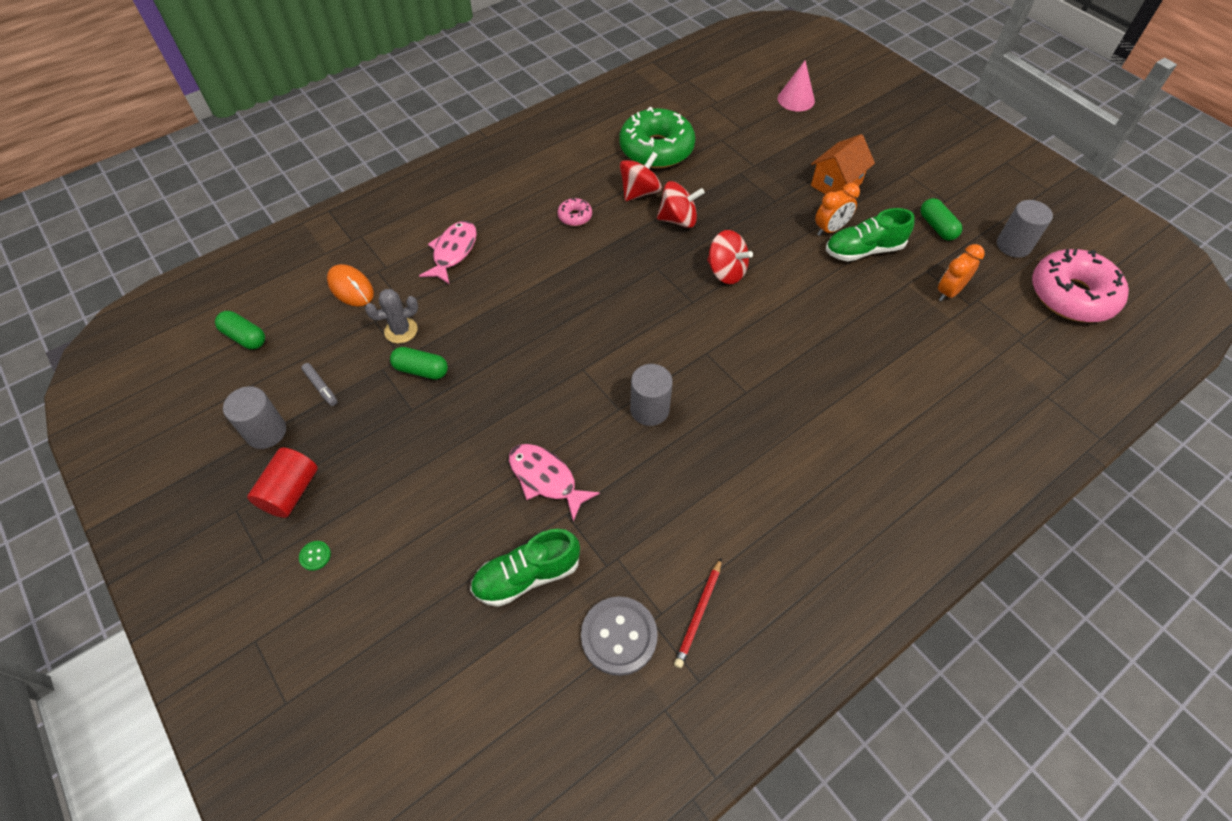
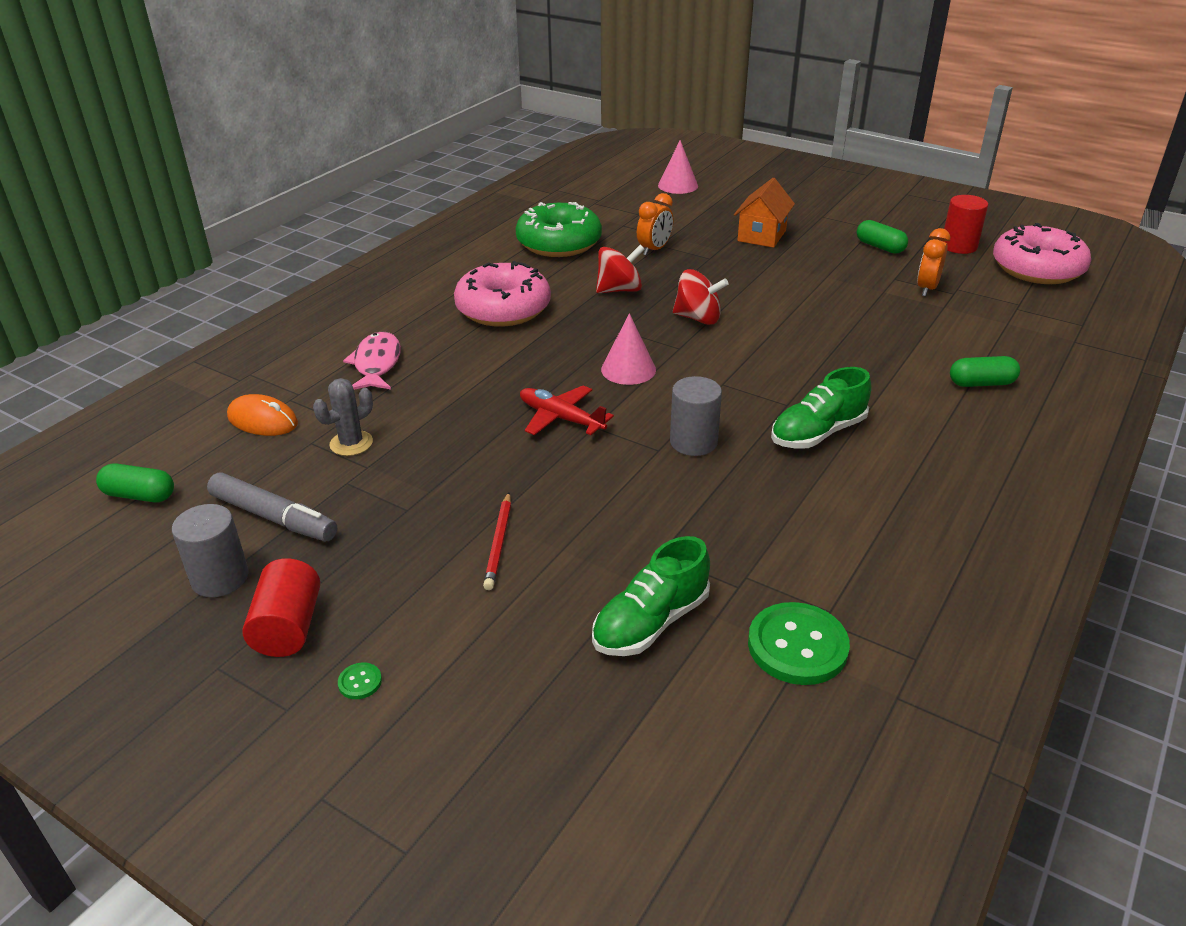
camera: 20 degrees left, 20 degrees down
grey marker [301,363,337,406] -> grey marker [207,473,337,542], size x1.94
green capsule [390,347,448,380] -> green capsule moved to [950,356,1020,387]
pink fish [509,444,600,522] -> none
pink donut [558,198,592,226] -> pink donut [454,261,551,327], size x2.33
grey button [581,596,658,676] -> green button [748,602,850,685]
red spinning top [620,152,662,201] -> none
red pencil [674,558,722,668] -> red pencil moved to [483,492,511,590]
orange clock [815,183,860,236] -> orange clock moved to [637,193,673,256]
green shoe [826,208,915,261] -> green shoe moved to [771,367,871,449]
grey cylinder [997,200,1053,258] -> red cylinder [944,195,988,254]
none -> red plane [520,386,614,435]
none -> pink cone [601,313,656,385]

